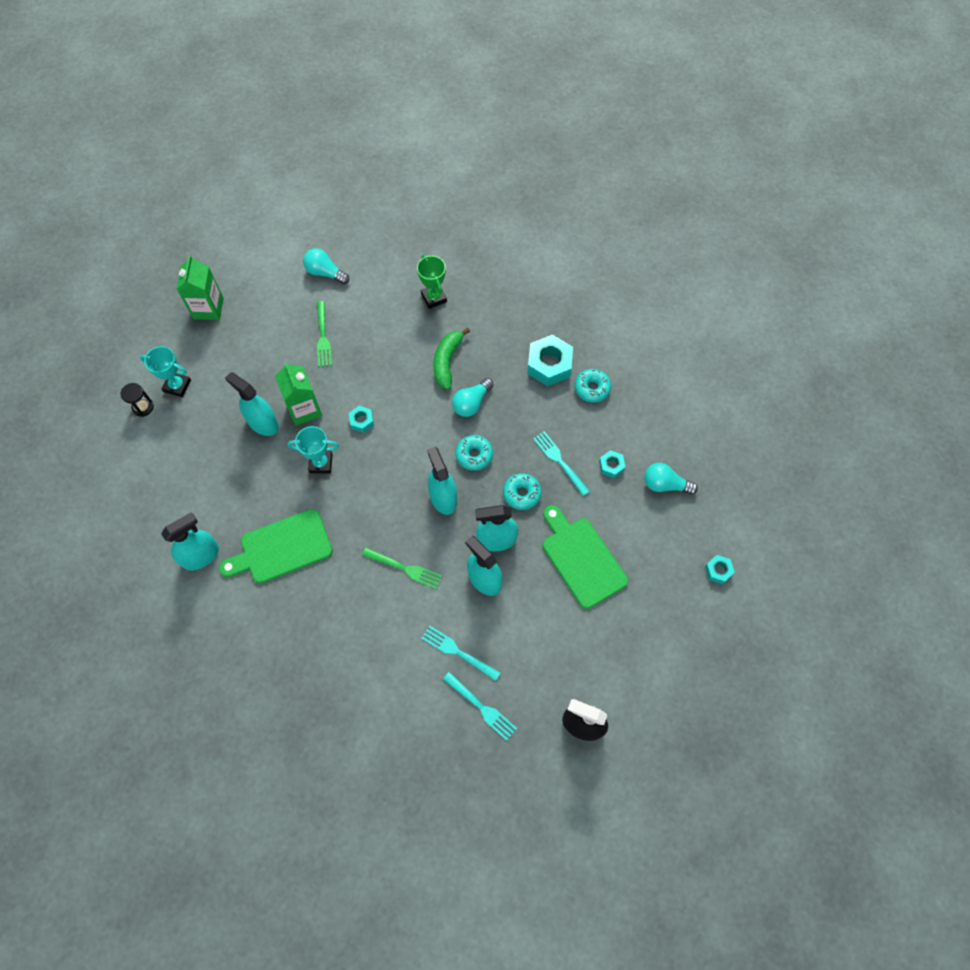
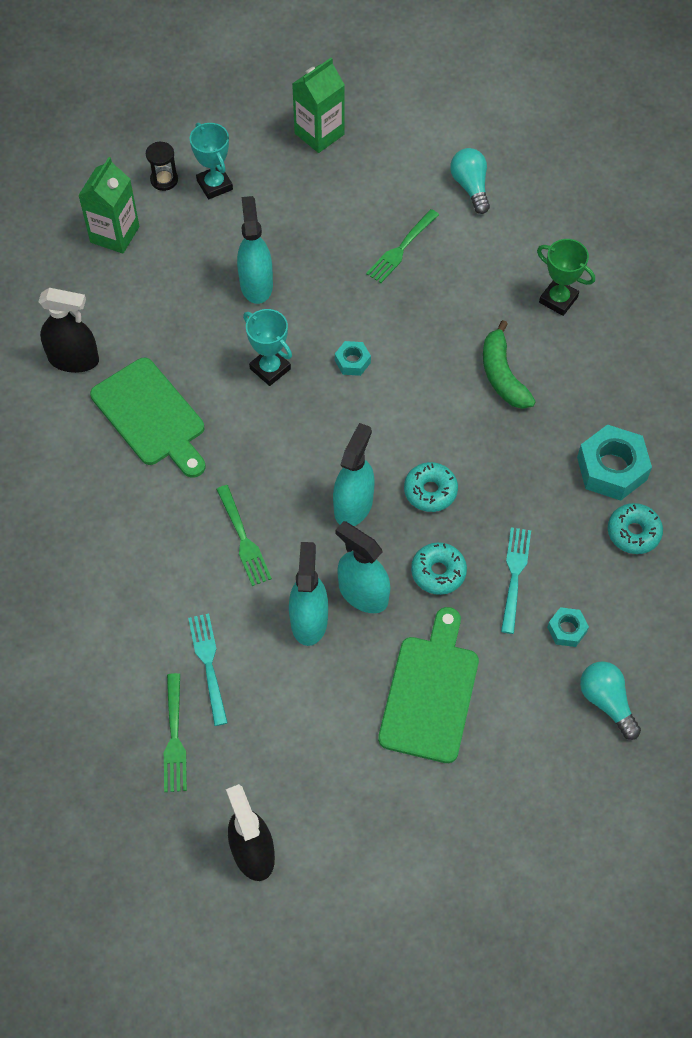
camera: 45 degrees right, 5 degrees down
turquoise spray bottle [161,512,219,571] -> black spray bottle [38,288,99,373]
green cutting board [219,509,333,584] -> green cutting board turned 150 degrees counterclockwise [90,358,206,478]
green carton [275,362,322,426] -> green carton moved to [78,157,139,254]
green trophy [417,255,447,309] -> green trophy turned 75 degrees counterclockwise [537,239,595,316]
green banana [433,328,470,390] -> green banana turned 75 degrees counterclockwise [483,320,536,409]
turquoise fork [443,672,517,741] -> green fork [164,673,187,792]
turquoise light bulb [452,378,493,417] -> none
turquoise nut [705,555,735,584] -> none

